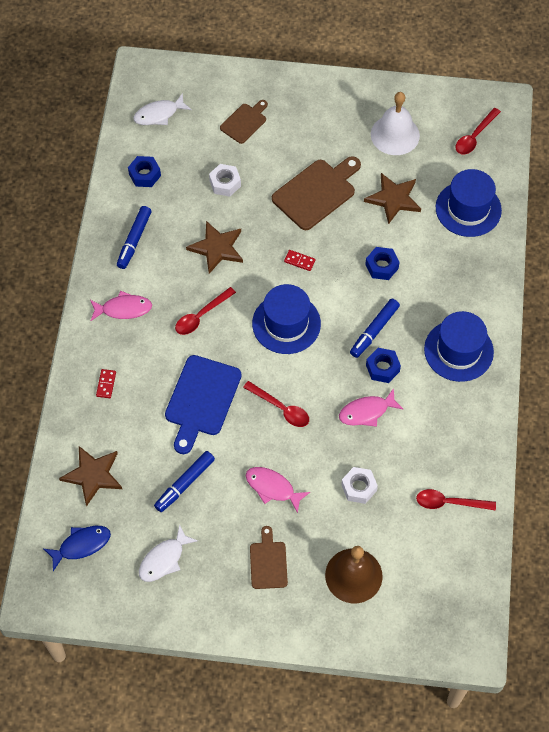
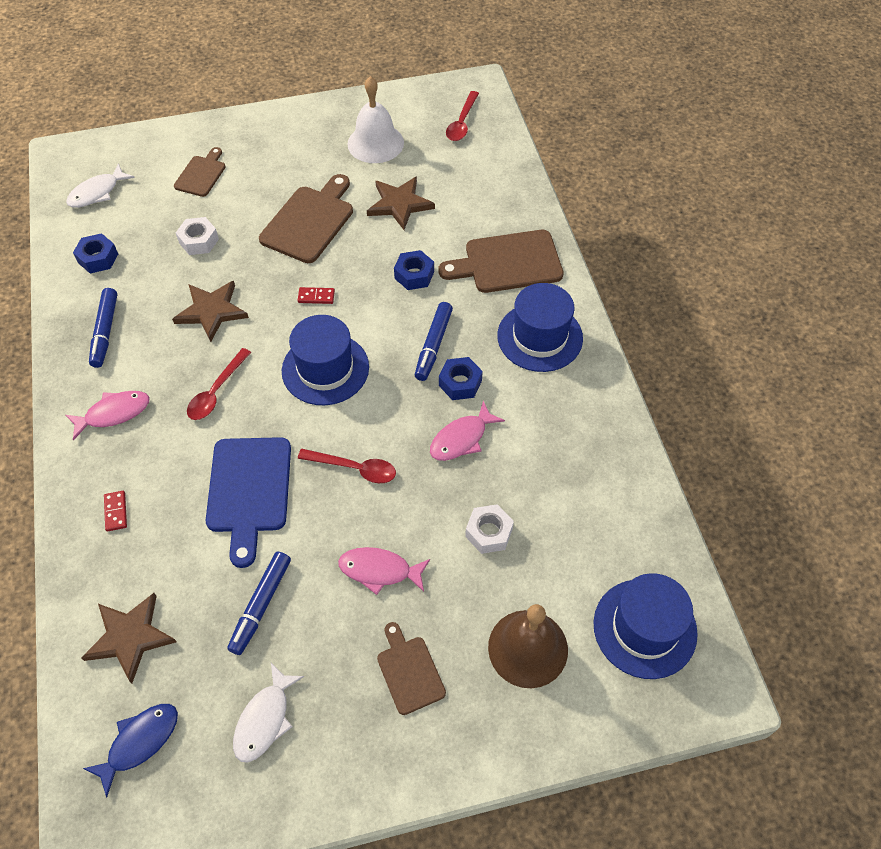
camera: 20 degrees left, 5 degrees down
red spoon [416,489,496,511] -> none
blue hat [436,169,502,237] -> blue hat moved to [593,573,698,679]
none -> brown cutting board [438,230,564,293]

